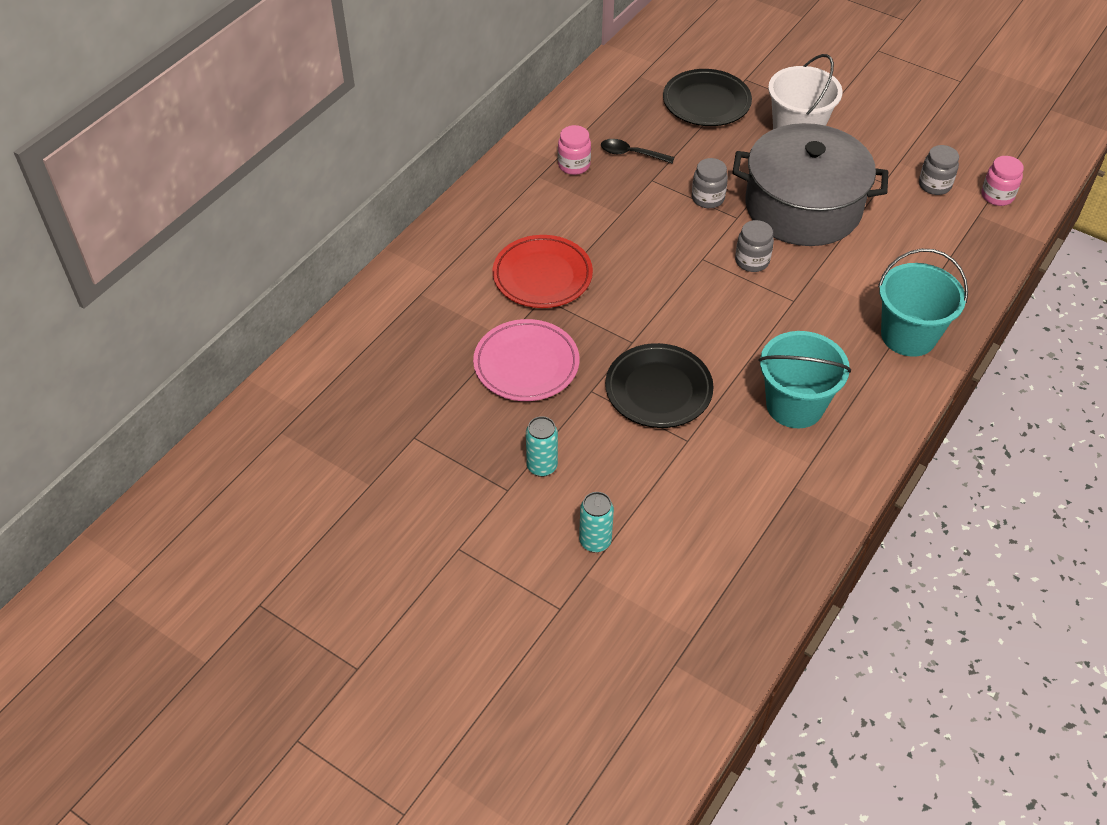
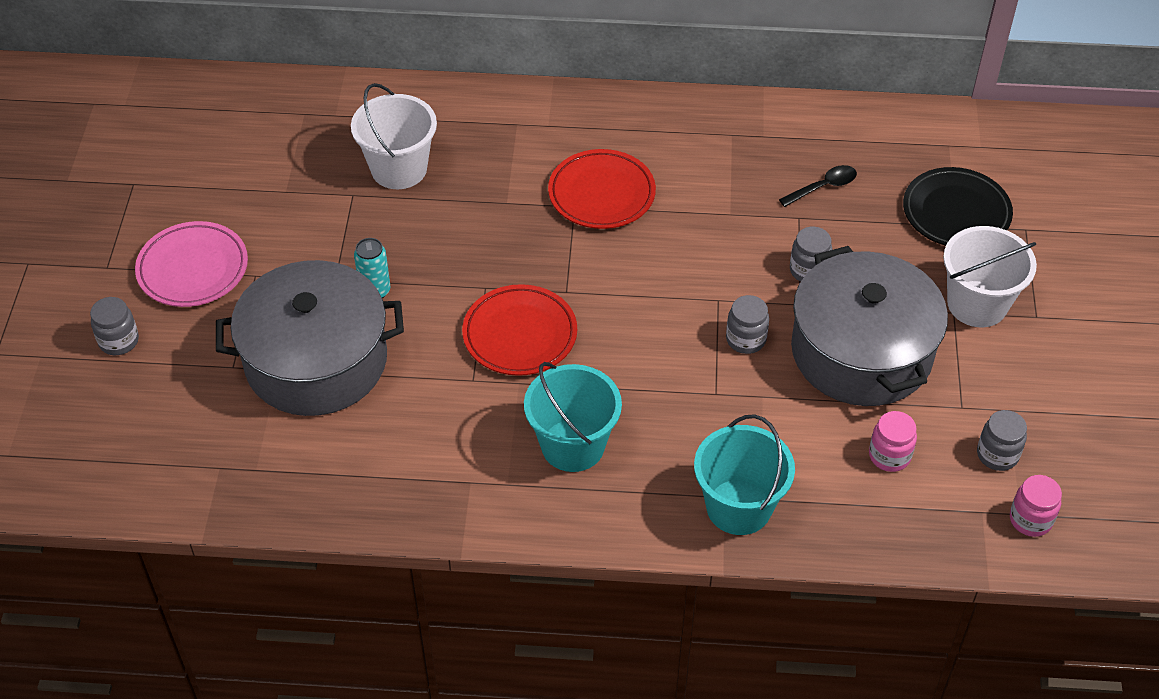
camera: 60 degrees right, 0 degrees up
pink plate [473,319,579,401] -> pink plate moved to [135,221,248,307]
pink jar [558,125,591,175] -> pink jar moved to [869,411,917,472]
turquoise can [579,492,614,553] -> grey pot [216,260,404,416]
black spoon [601,139,675,163] -> black spoon turned 75 degrees clockwise [779,165,857,207]
black plate [605,343,714,428] -> red plate [462,284,577,376]
none -> grey jar [90,297,139,355]
none -> white bucket [351,83,437,189]

